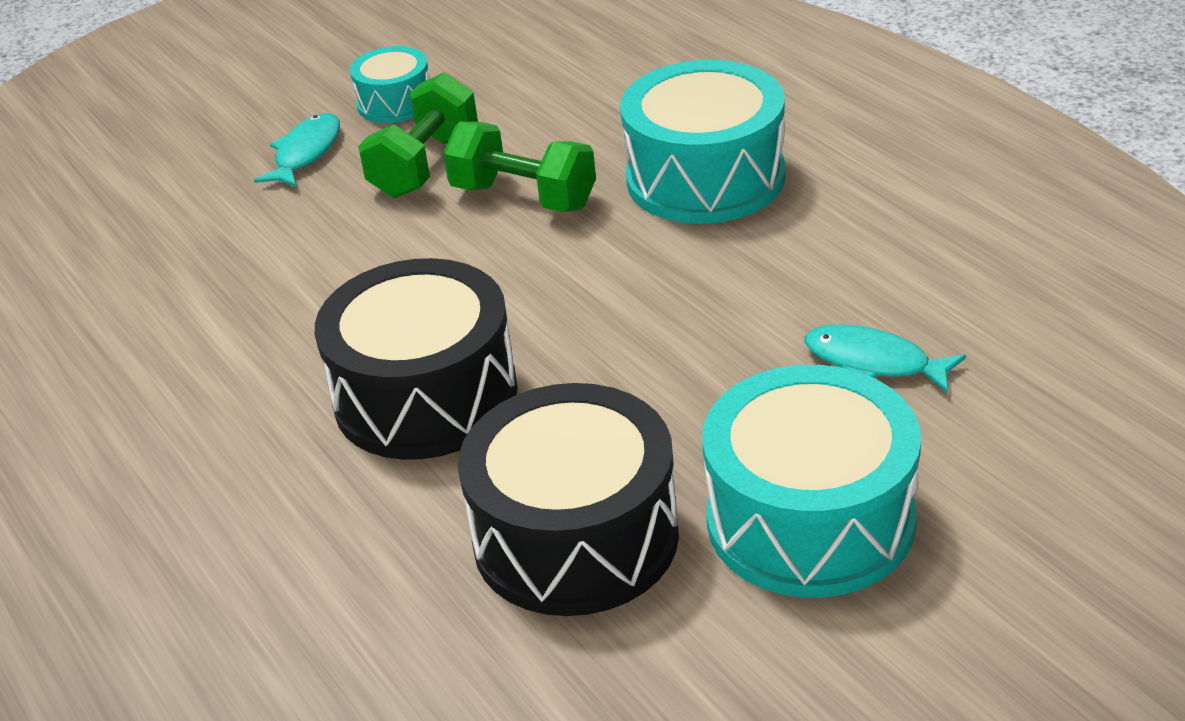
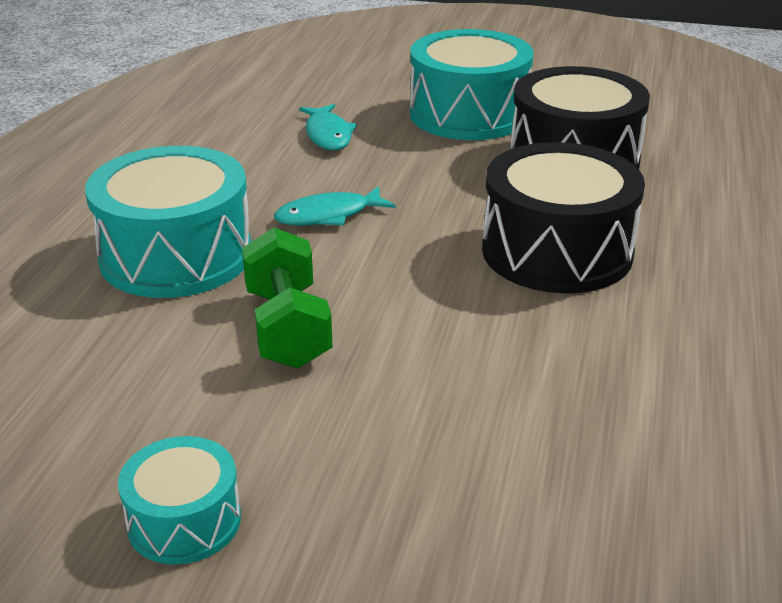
camera: 135 degrees left, 5 degrees down
turquoise fish [254,113,340,188] -> turquoise fish moved to [274,186,396,226]
green dumbbell [358,72,478,198] -> none

